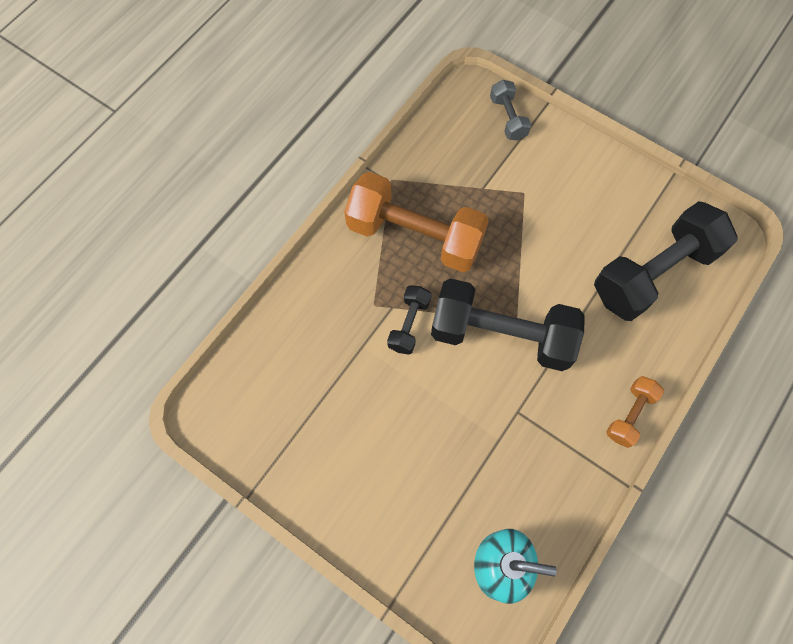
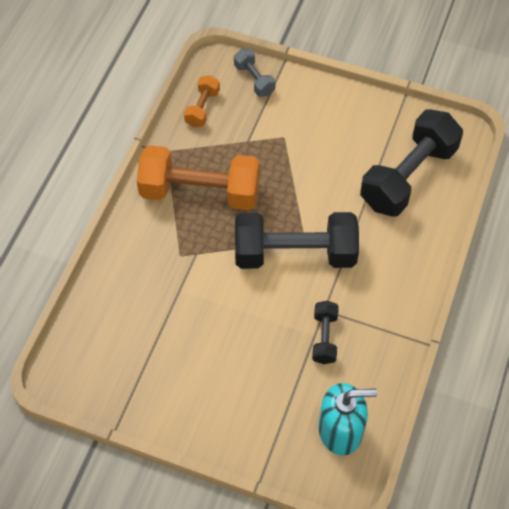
camera: 15 degrees left, 10 degrees down
black dumbbell [387,285,432,355] -> black dumbbell moved to [312,301,339,364]
orange dumbbell [606,376,664,448] -> orange dumbbell moved to [184,75,220,127]

